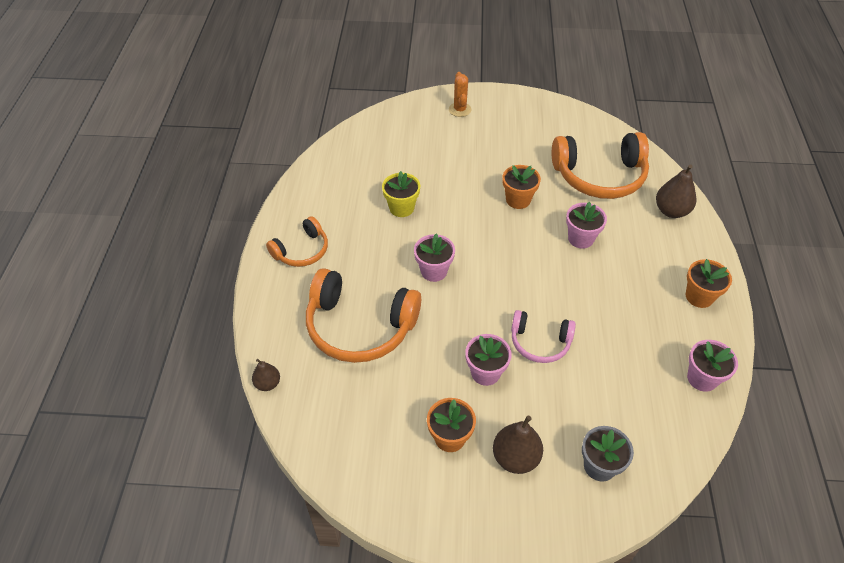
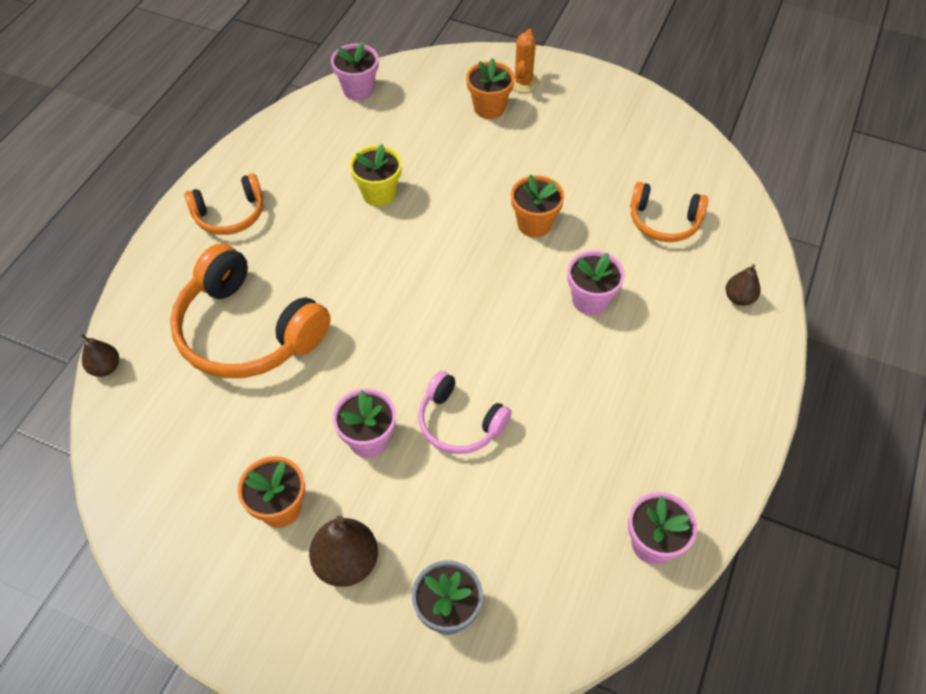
camera: 20 degrees right, 5 degrees up
pink flower pot [414,234,455,282] -> pink flower pot moved to [331,42,378,101]
orange headphones [552,132,649,199] -> orange headphones [630,182,708,242], size x0.56
brown pear [656,164,696,218] -> brown pear [726,264,761,306], size x0.60
orange flower pot [686,259,732,308] -> orange flower pot moved to [466,58,515,119]

